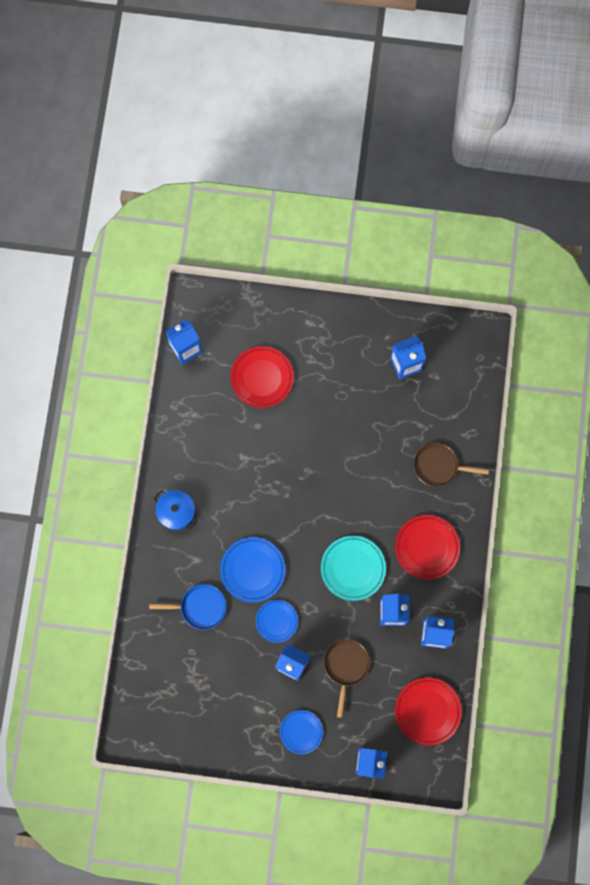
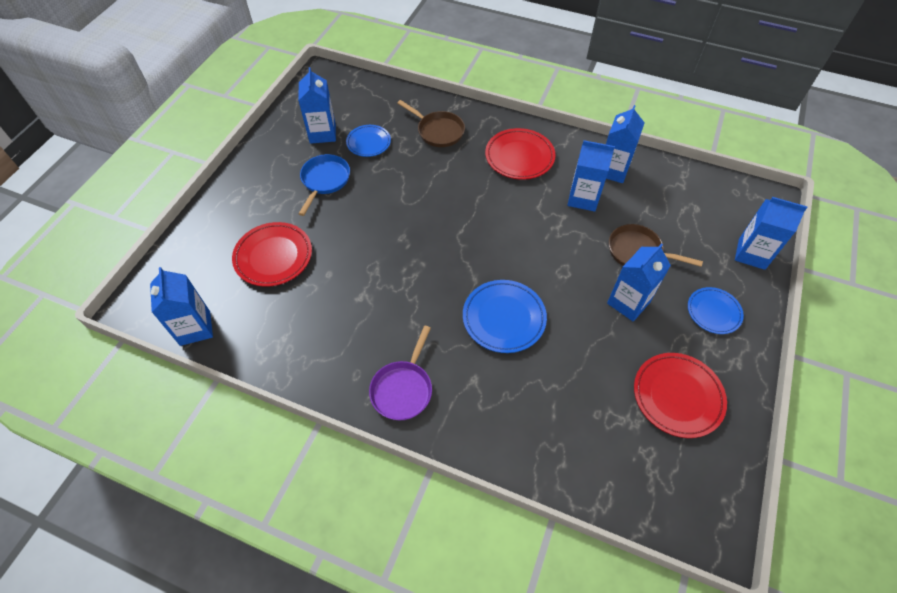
camera: 75 degrees left, 20 degrees down
blue pan [149,584,226,630] -> blue pan moved to [299,154,350,216]
blue pot [153,490,198,531] -> purple pan [369,325,432,420]
blue plate [256,600,298,643] -> blue plate moved to [346,125,391,157]
turquoise plate [321,536,386,601] -> none
red plate [395,678,462,745] -> red plate moved to [634,353,727,438]
brown pan [414,443,489,487] -> brown pan turned 75 degrees counterclockwise [397,100,465,147]

